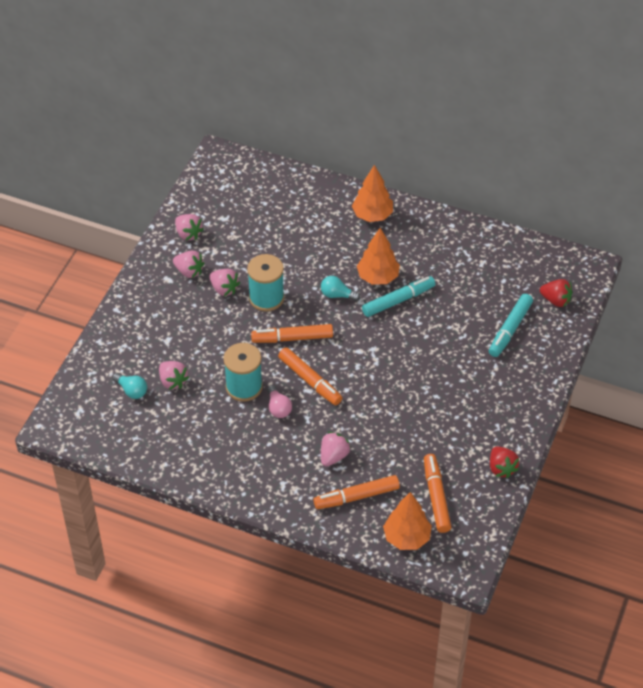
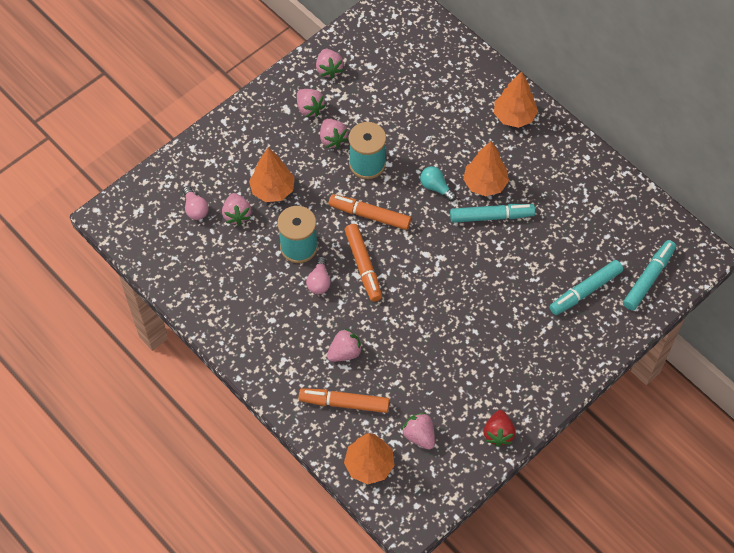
camera: 25 degrees right, 10 degrees up
turquoise light bulb [112,373,147,399] -> pink light bulb [183,186,209,220]
orange marker [424,454,451,533] -> pink strawberry [401,413,435,450]
red strawberry [540,279,572,307] -> turquoise marker [623,240,676,311]
none -> orange tree [249,147,295,202]

